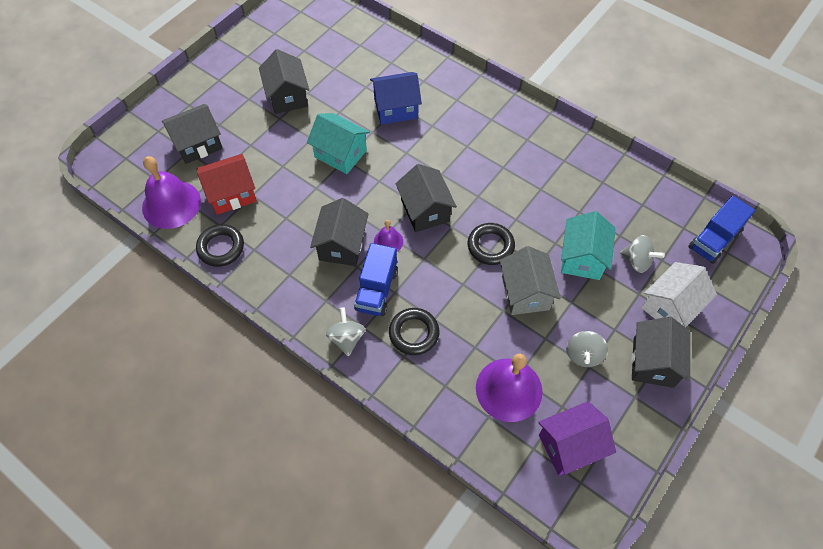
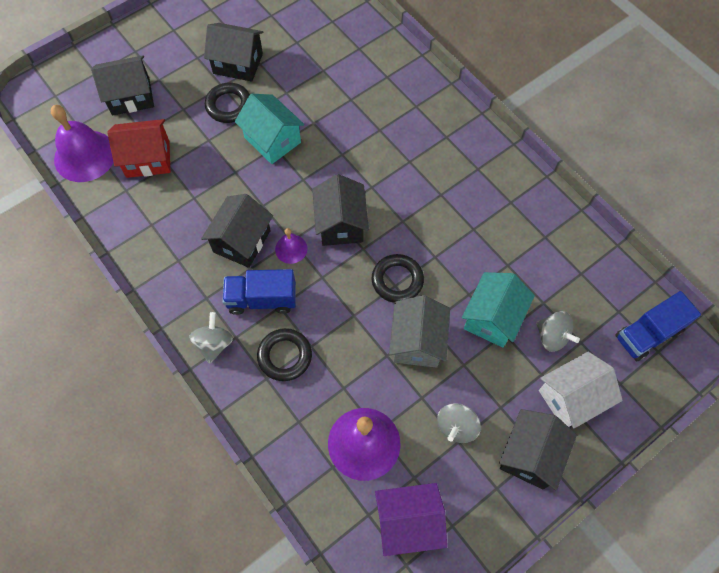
camera: 15 degrees right, 5 degrees up
black ring [196,224,244,267] -> black ring moved to [205,83,250,123]
black house [259,49,309,114] -> black house turned 75 degrees counterclockwise [204,23,263,82]
blue truck [354,243,398,316] -> blue truck turned 60 degrees clockwise [222,269,296,315]
blue house [370,72,422,125] -> none

